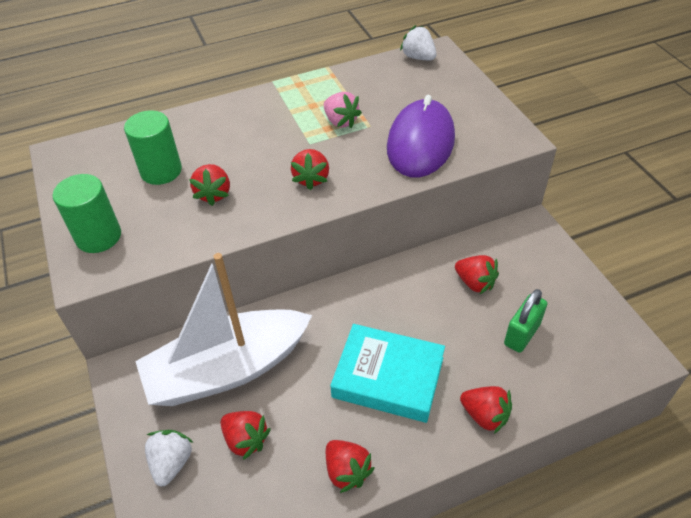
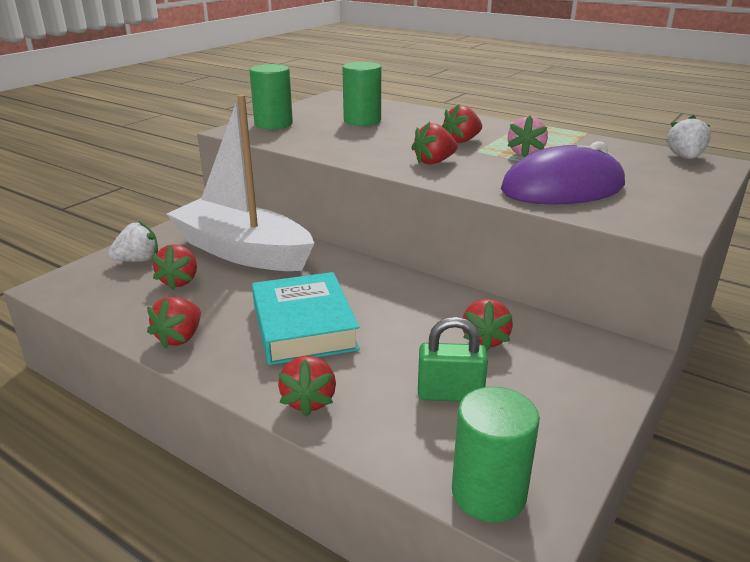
camera: 55 degrees right, 20 degrees down
red strawberry [189,164,230,206] -> red strawberry moved to [442,104,482,143]
none -> green cylinder [452,387,540,522]

